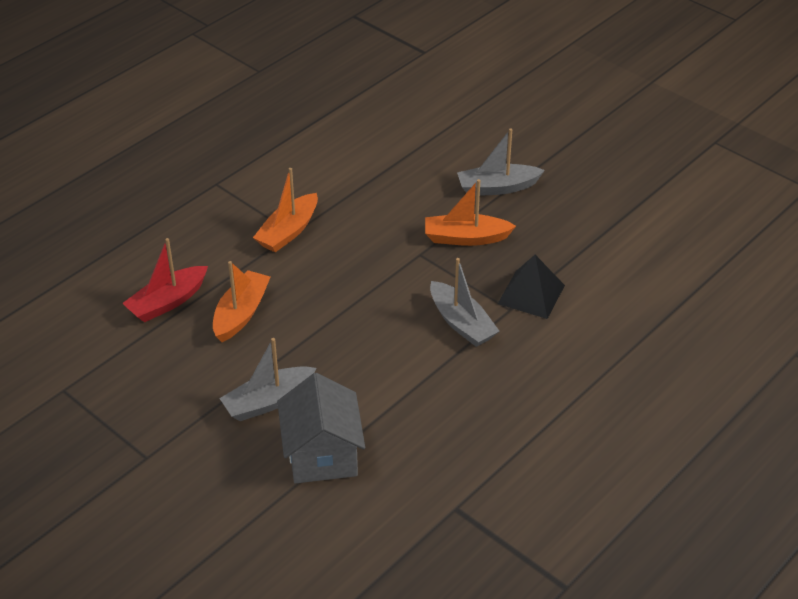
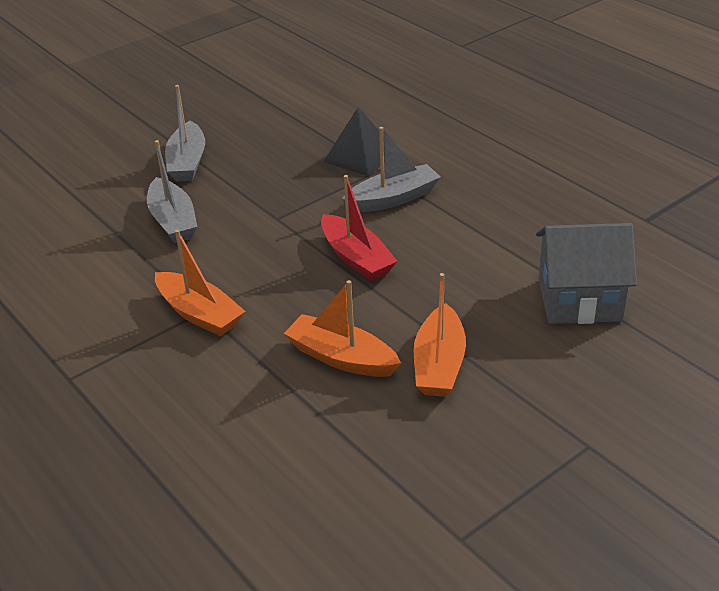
camera: 80 degrees left, 5 degrees down
red boat [122,238,208,322] -> red boat moved to [321,175,398,281]
grey boat [219,338,317,421] -> grey boat moved to [147,140,197,243]
orange boat [425,179,516,246] -> orange boat moved to [414,273,466,397]

